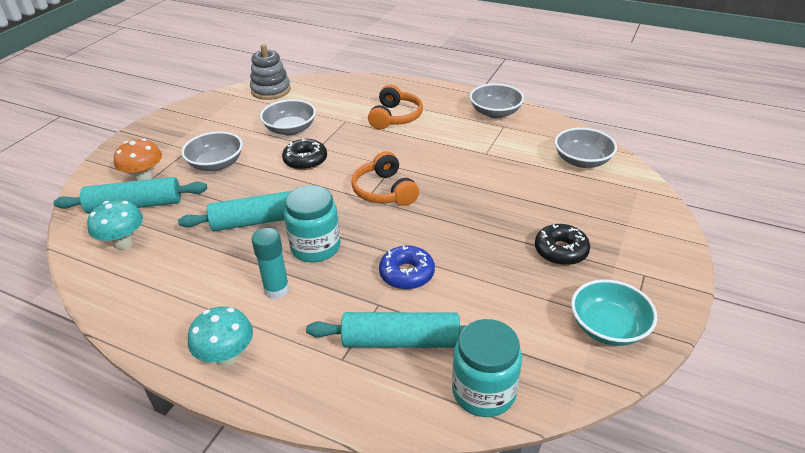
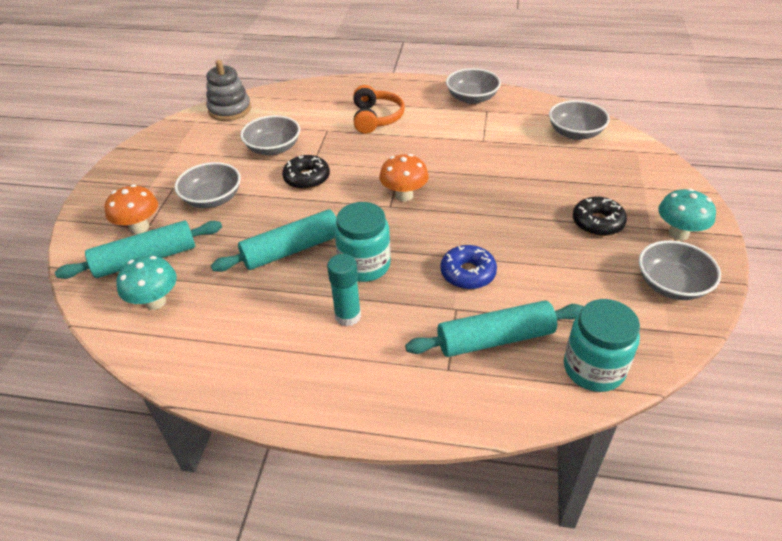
camera: 15 degrees left, 5 degrees up
turquoise mushroom [188,306,253,366] -> turquoise mushroom moved to [658,188,716,240]
orange headphones [351,151,419,206] -> orange mushroom [379,154,429,202]
turquoise bowl [571,279,657,346] -> grey bowl [639,240,721,300]

